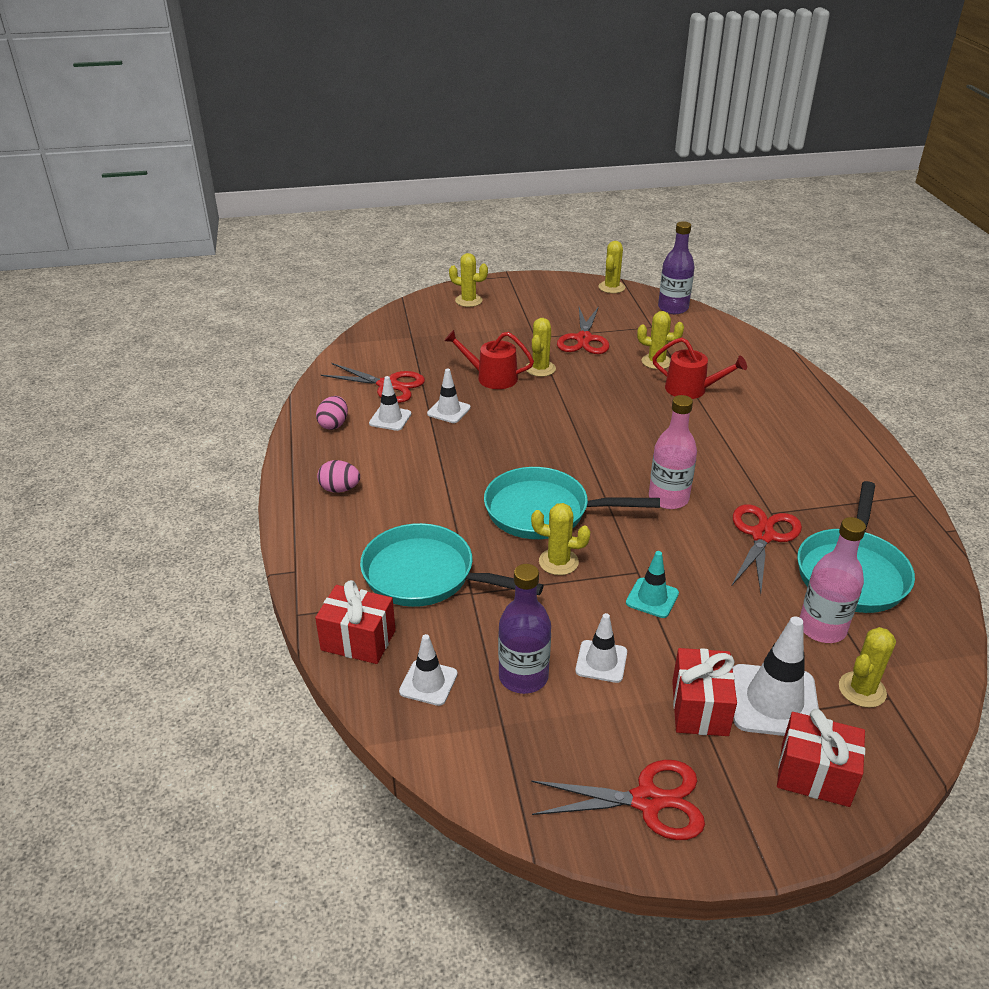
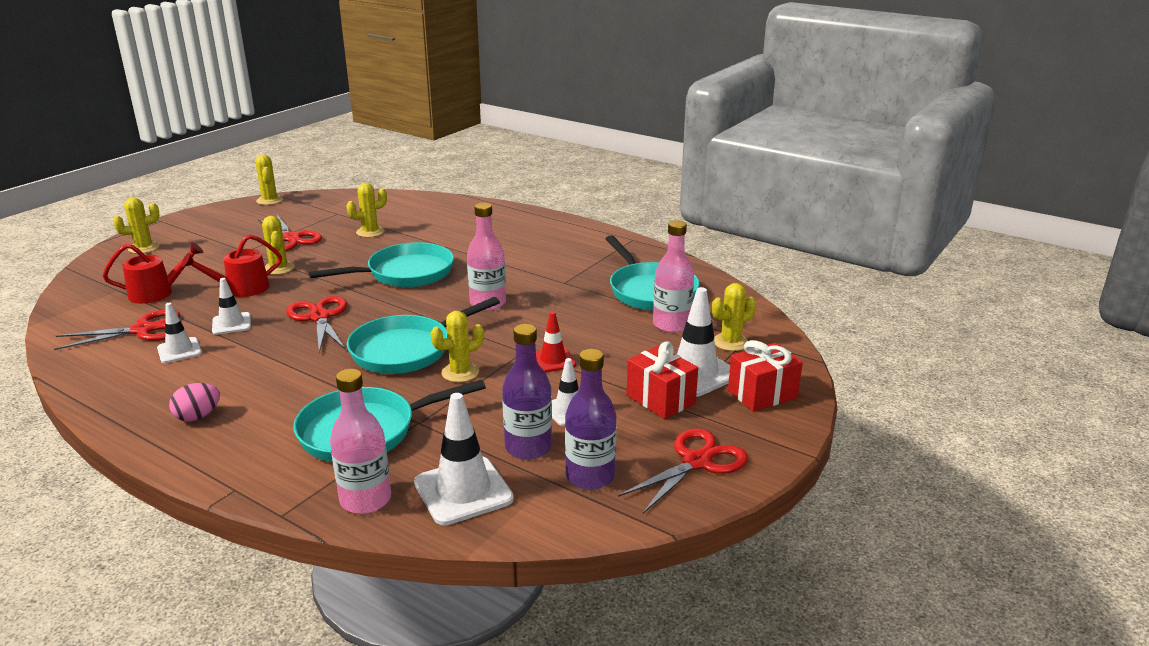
camera: 45 degrees left, 10 degrees down
red gift [315,580,396,664] -> pink bottle [330,369,391,514]
pink egg [316,396,348,430] -> none
white traffic cone [399,634,458,706] -> white traffic cone [414,393,514,525], size x1.69
turquoise traffic cone [626,551,679,618] -> red traffic cone [536,312,576,373]
red watering can [652,338,747,399] -> red watering can moved to [103,242,204,304]
purple bottle [658,221,695,314] -> purple bottle moved to [565,349,617,490]
red scissors [732,504,802,594] -> red scissors moved to [286,296,347,352]
yellow cactus [839,627,896,708] -> yellow cactus turned 60 degrees clockwise [712,283,756,351]
none -> turquoise pan [308,242,454,287]

